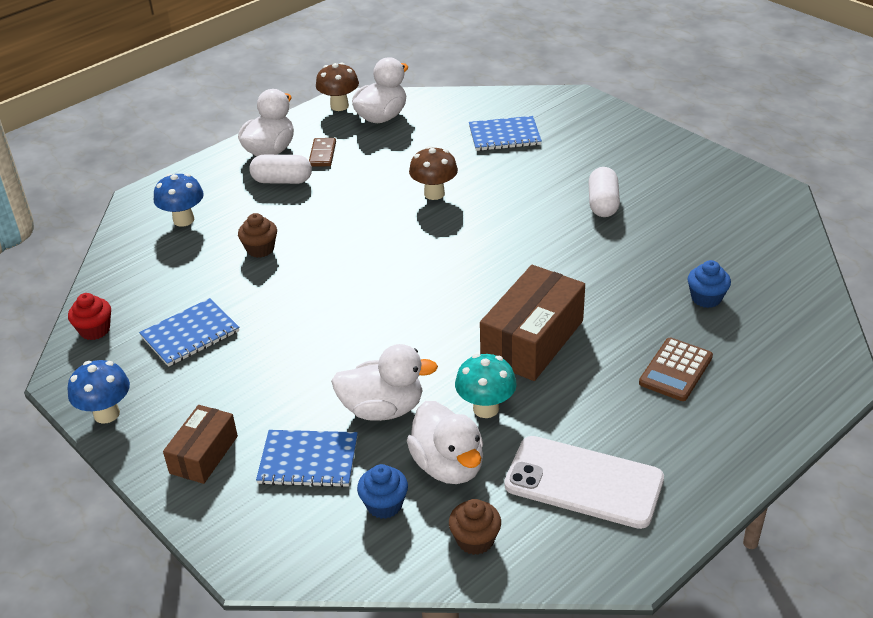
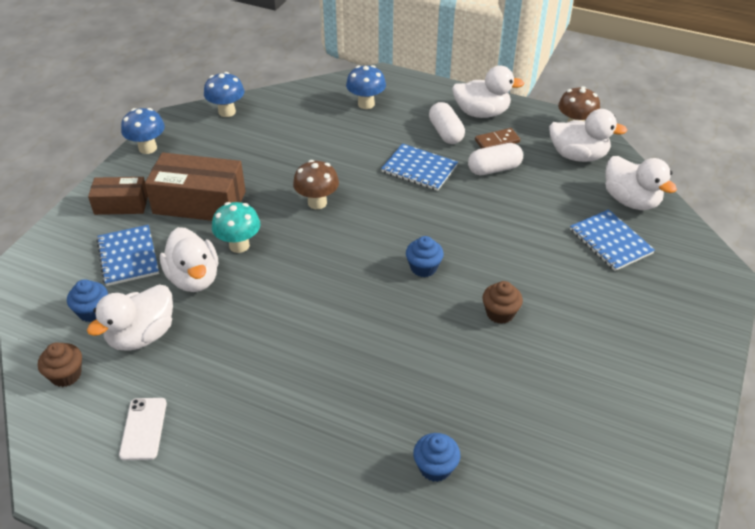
camera: 65 degrees right, 5 degrees up
red cupcake [68,293,111,340] -> blue mushroom [204,72,244,117]
blue notebook [139,298,239,367] -> blue notebook moved to [381,143,458,191]
brown cupcake [238,213,277,258] -> brown cupcake moved to [482,281,523,324]
brown mushroom [409,146,458,200] -> brown mushroom moved to [293,160,339,209]
turquoise mushroom [455,354,517,418] -> turquoise mushroom moved to [212,202,260,253]
brown box [480,265,585,381] -> brown box moved to [145,153,246,221]
white phone [504,436,664,529] -> white phone [119,398,167,460], size x0.53
white capsule [588,167,620,217] -> white capsule moved to [468,143,523,175]
brown calculator [639,338,713,401] -> none
none -> blue cupcake [406,236,444,277]
none -> white duck [605,156,677,210]

